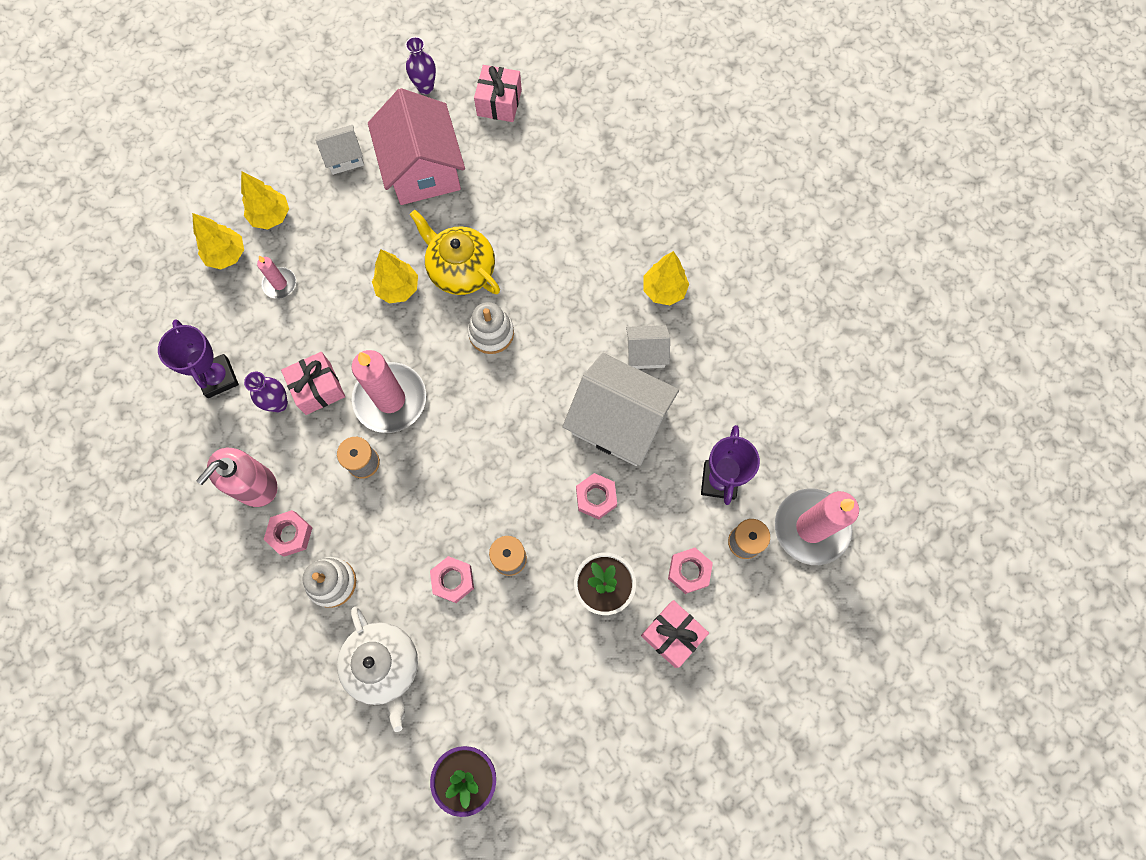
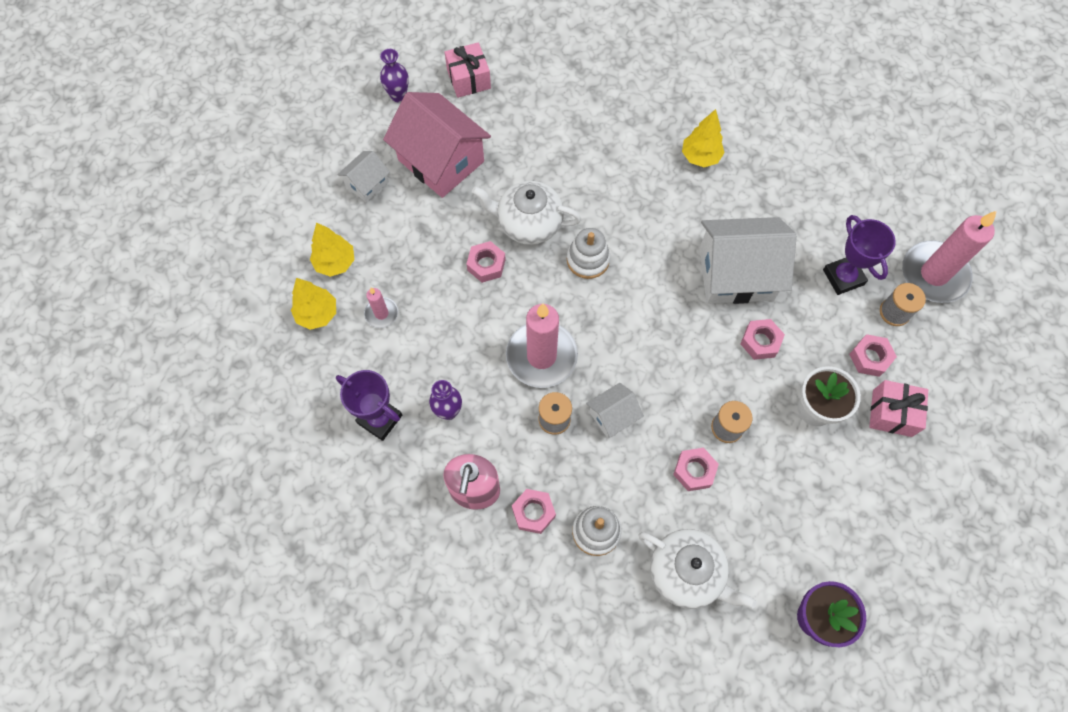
camera: 30 degrees left, 5 degrees down
pink gift [281,352,345,415] -> none
yellow tree [372,249,418,303] -> pink nut [466,241,506,283]
yellow teapot [410,210,500,295] -> white teapot [472,181,581,245]
white house [626,325,670,369] -> white house moved to [586,383,644,438]

